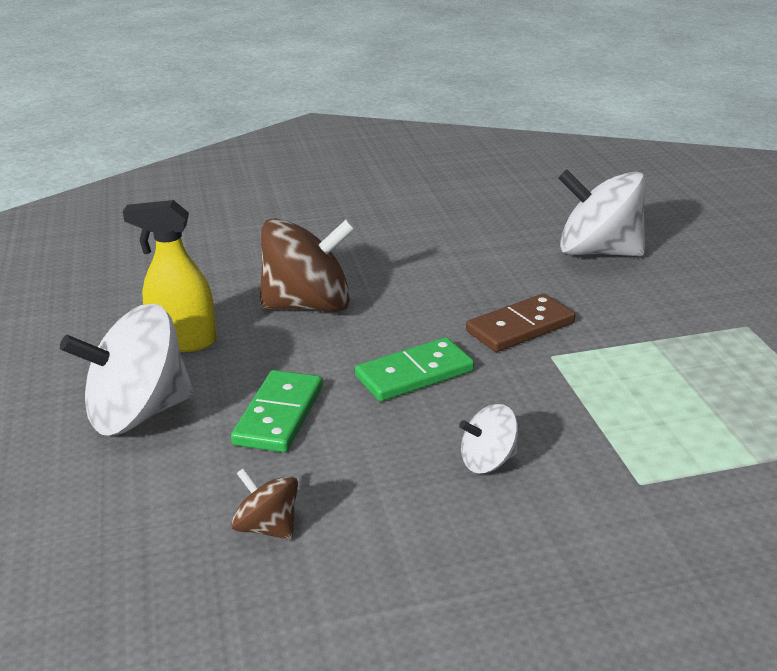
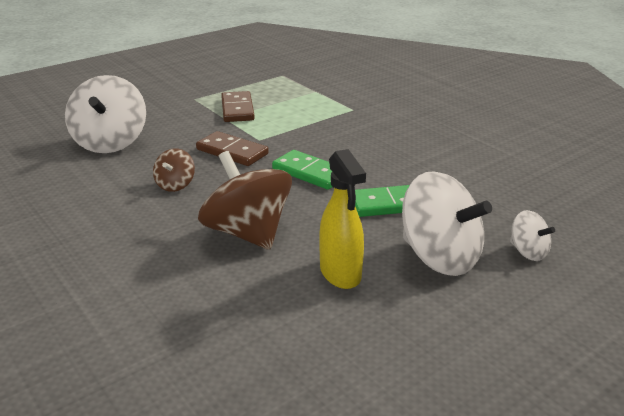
camera: 115 degrees left, 0 degrees up
brown spinning top [231,468,298,540] -> brown spinning top moved to [153,148,195,192]
white spinning top [459,404,518,474] -> white spinning top moved to [510,210,555,261]
none -> brown domino [221,91,255,122]

